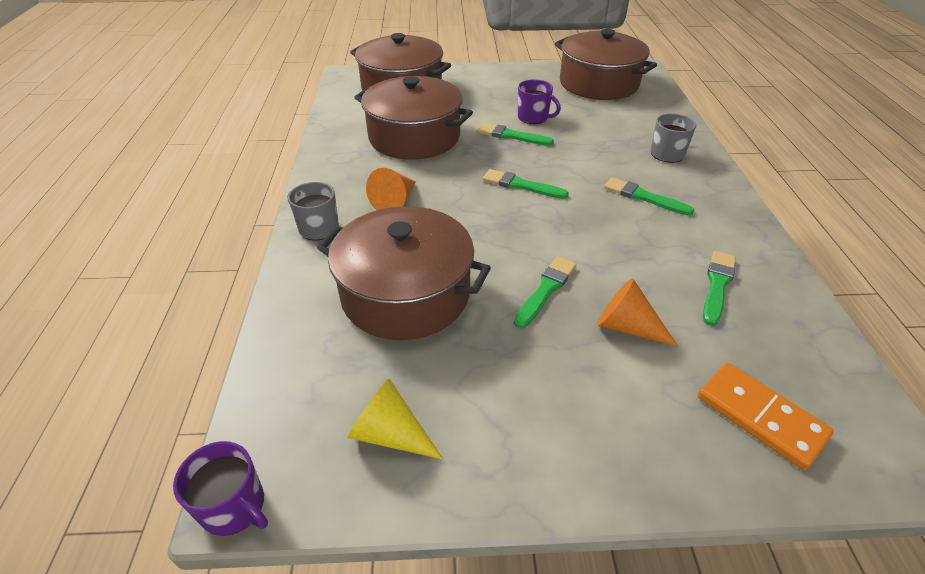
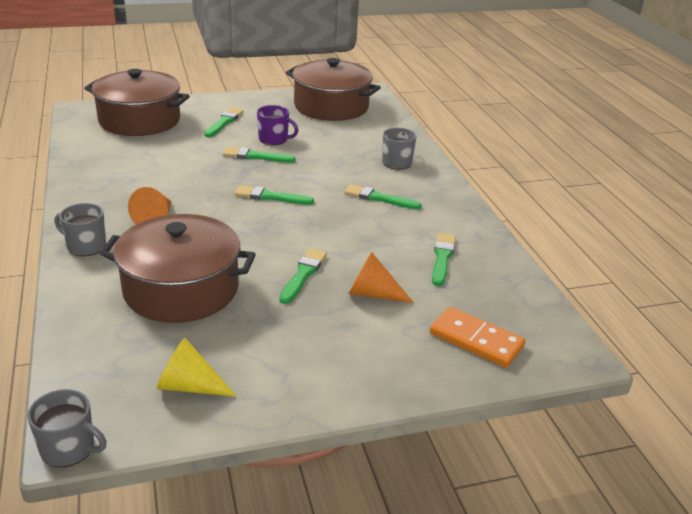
camera: 15 degrees left, 10 degrees down
purple mug [173,441,268,536] -> grey mug [27,389,107,467]
brown pot [354,76,473,160] -> none
none -> green brush [204,108,244,137]

